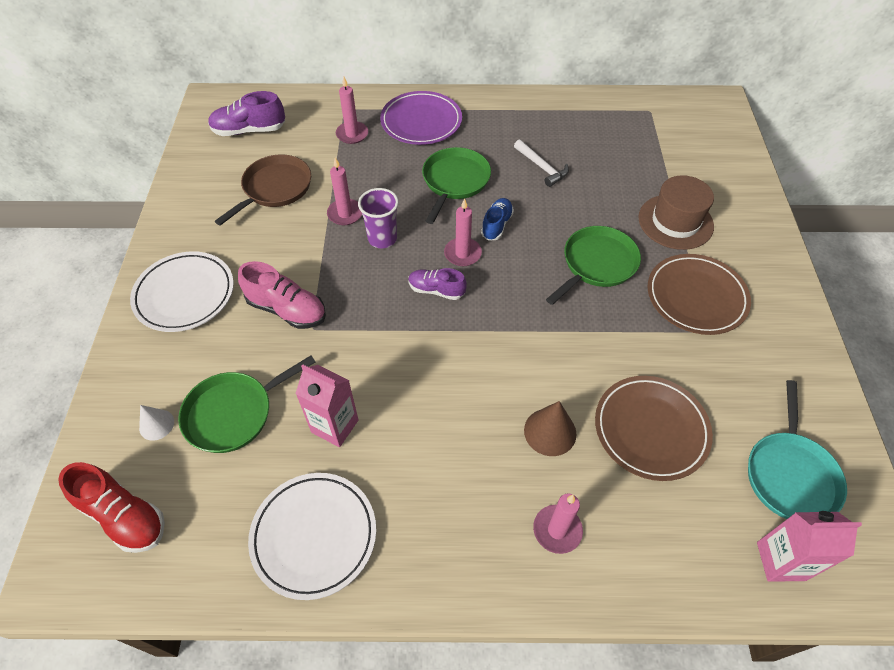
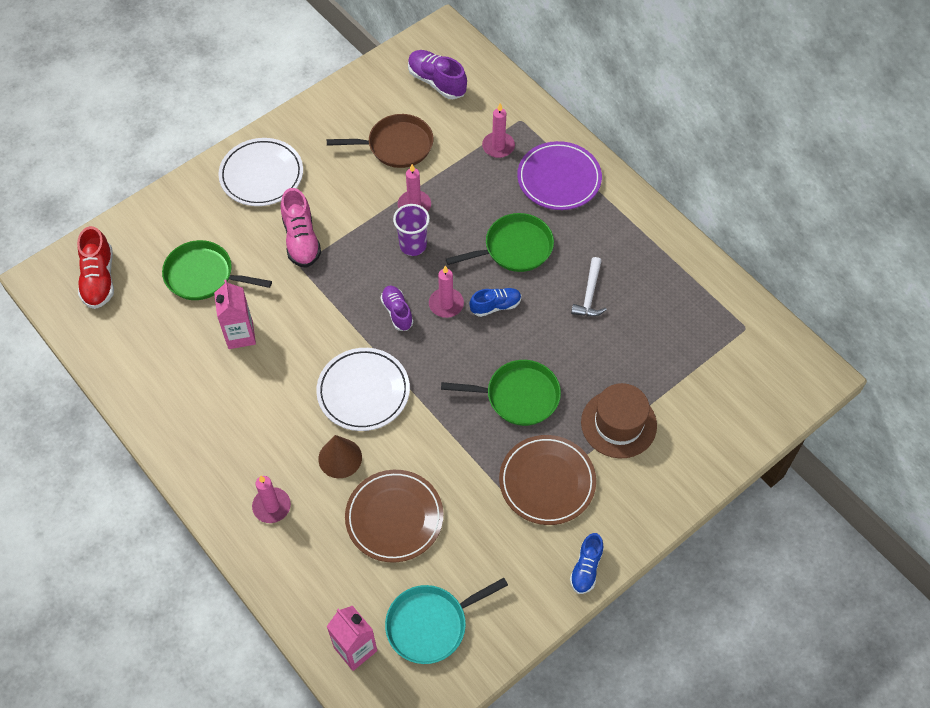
camera: 50 degrees right, 5 degrees up
white cone [139,405,174,441] -> none
white plate [248,473,376,600] -> white plate moved to [316,348,410,431]
none -> blue shoe [570,533,604,594]

